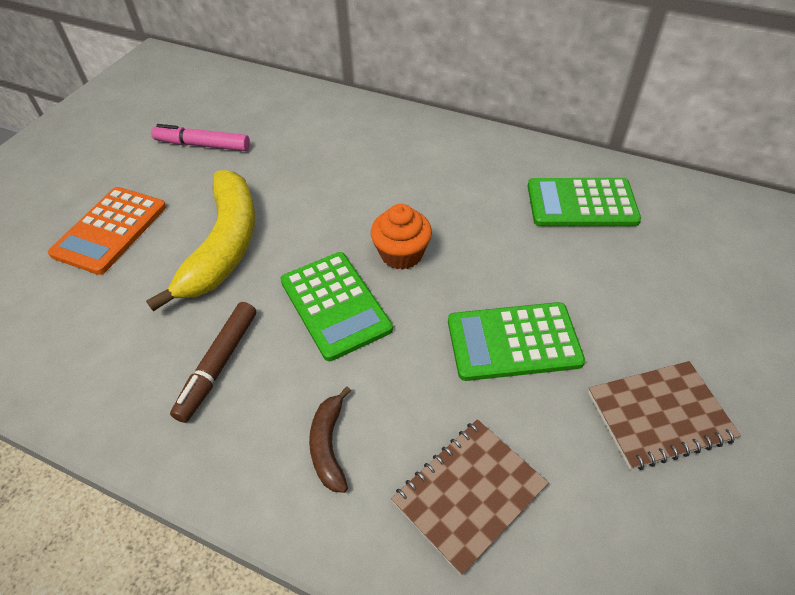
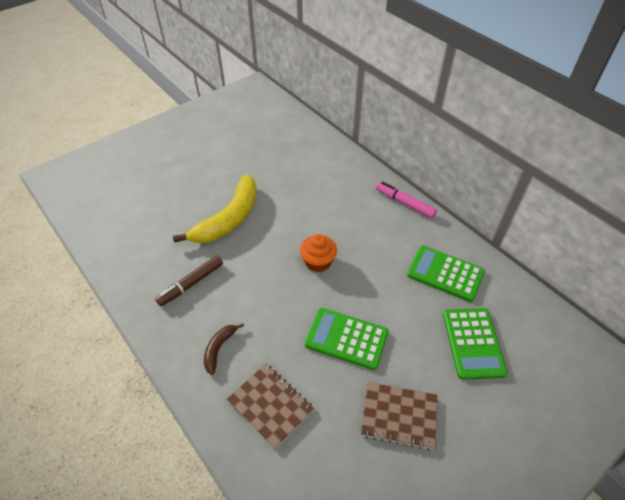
camera: 25 degrees right, 0 degrees up
orange calculator [48,187,166,275] -> none
pink marker [151,124,250,151] -> pink marker moved to [376,182,437,218]
green calculator [280,252,393,361] -> green calculator moved to [443,308,508,380]
brown notebook [391,419,549,576] -> brown notebook turned 60 degrees clockwise [227,364,314,450]

